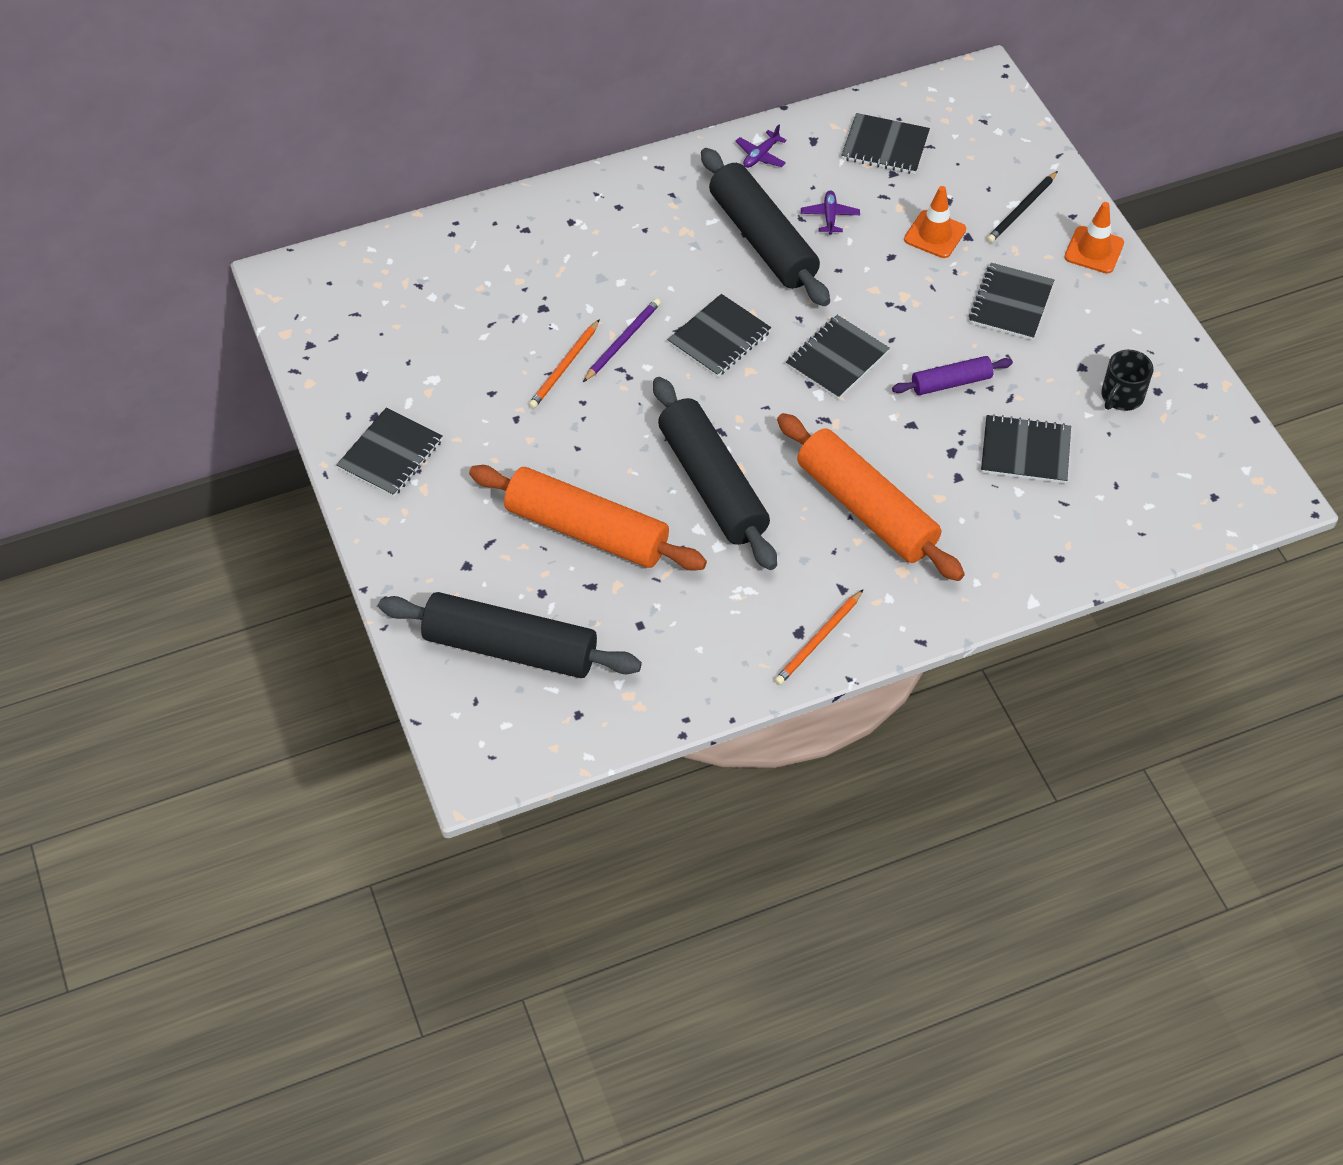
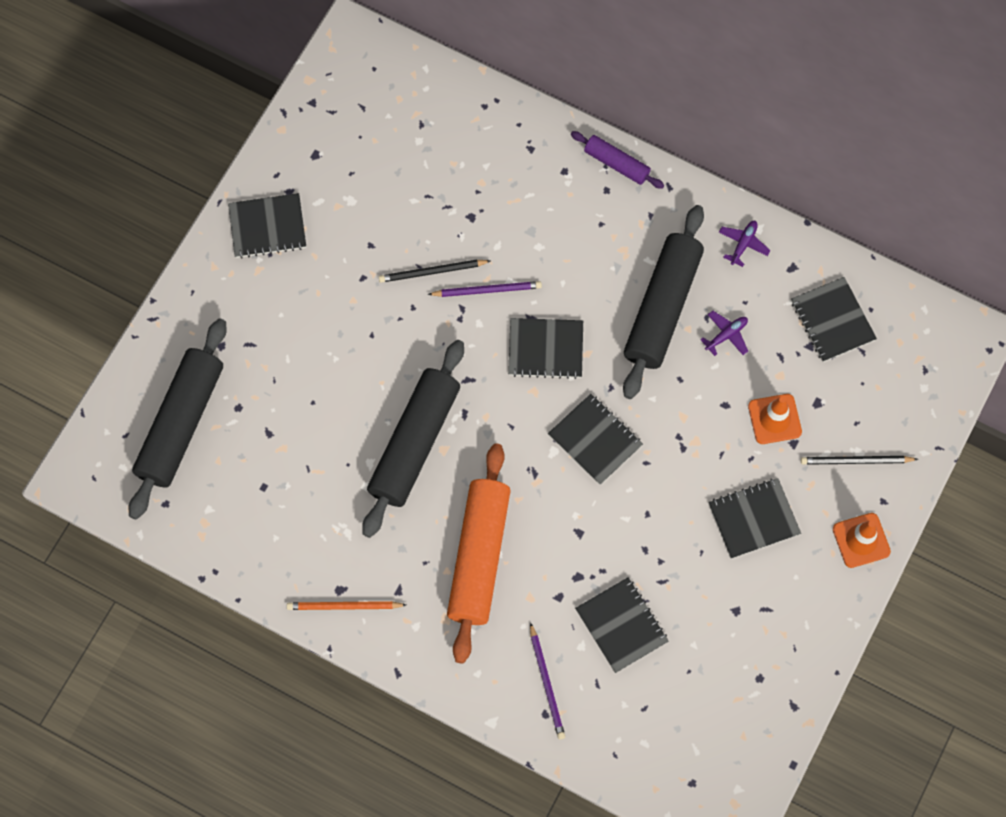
camera: 50 degrees right, 15 degrees up
black rolling pin [379,592,642,678] -> black rolling pin turned 45 degrees clockwise [129,318,227,520]
orange rolling pin [469,465,707,571] -> none
orange pencil [529,319,600,409] -> black pencil [379,260,490,283]
purple plane [735,125,787,168] -> purple plane turned 120 degrees clockwise [719,221,771,267]
black notebook [786,315,890,399] -> black notebook turned 45 degrees clockwise [548,394,643,485]
purple rolling pin [892,356,1013,395] -> purple rolling pin moved to [571,131,664,189]
black mug [1101,350,1153,411] -> none
none -> purple pencil [530,622,565,740]

